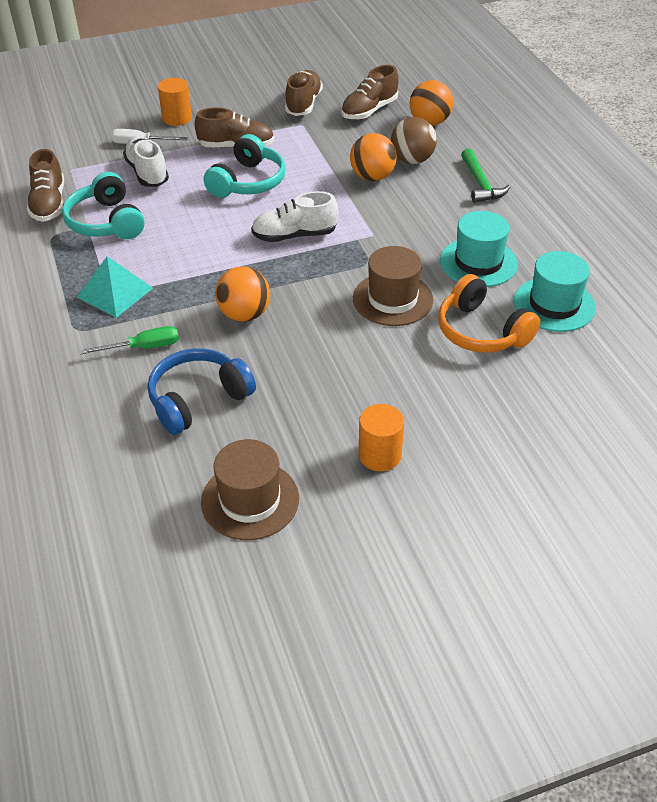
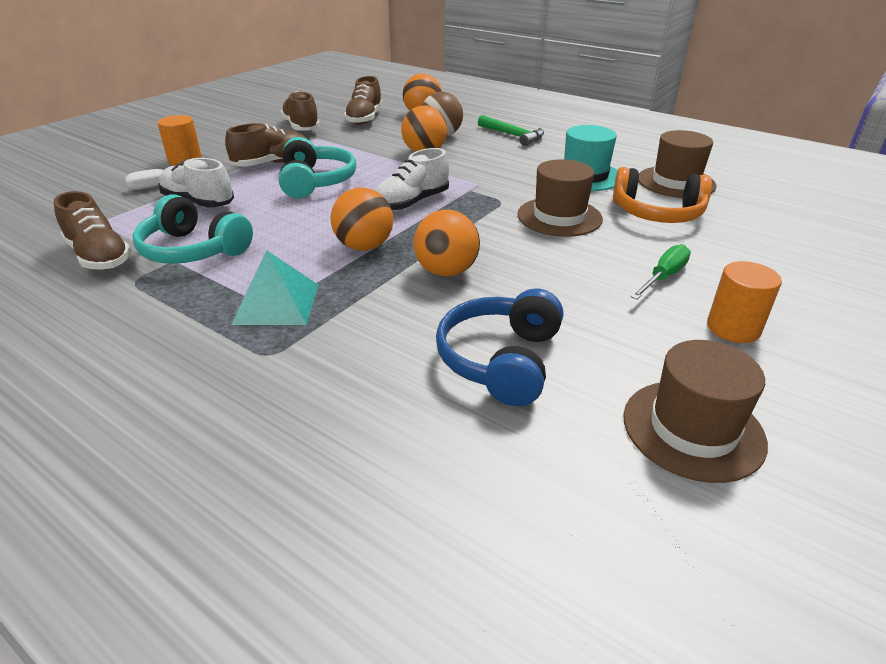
camera: 35 degrees left, 10 degrees down
green screwdriver [79,326,179,355] -> green screwdriver moved to [630,244,691,299]
turquoise hat [514,251,596,332] -> brown hat [638,130,716,198]
none -> orange ball [331,188,393,251]

